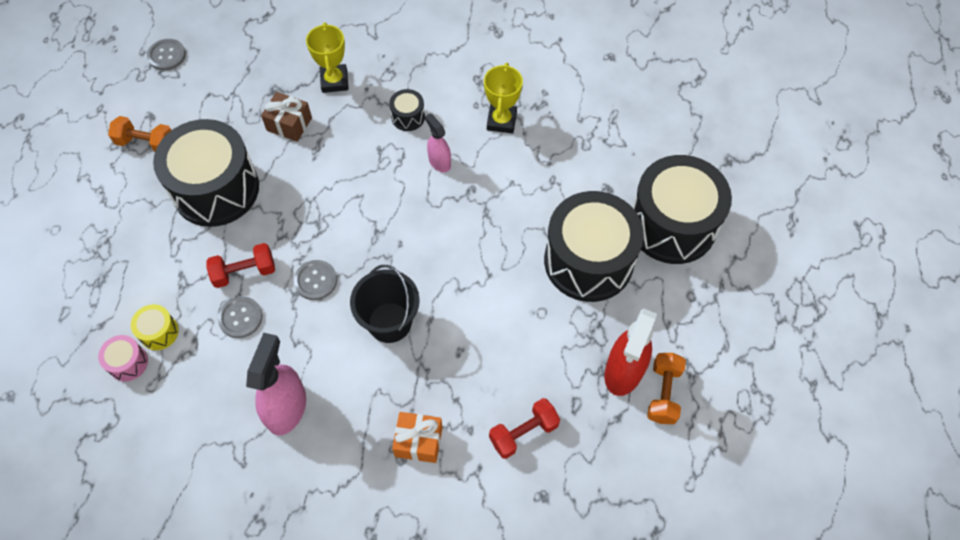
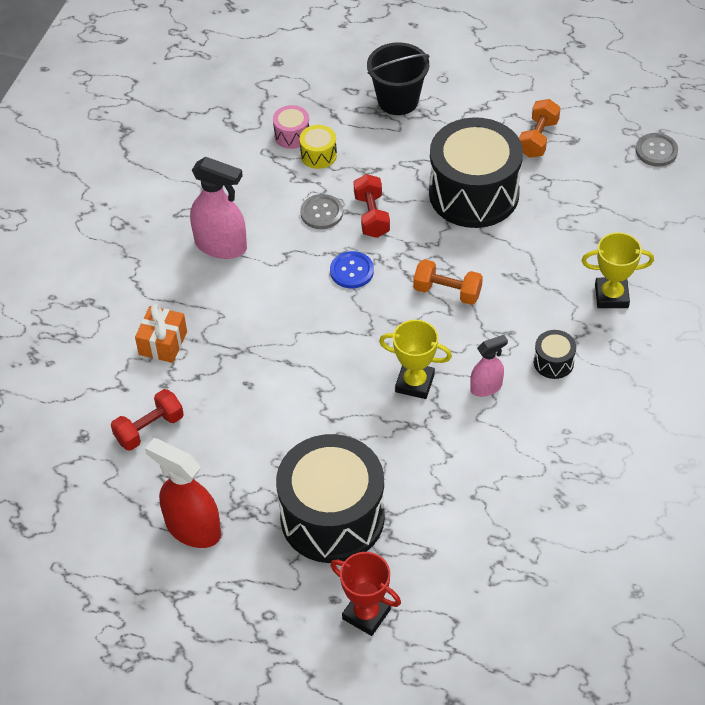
camera: 100 degrees right, 10 degrees down
brown gift [261,92,312,142] -> none
grey button [294,260,337,300] -> blue button [330,251,374,288]
black bucket [350,265,420,343] -> black bucket moved to [367,42,430,115]
yellow trophy [484,63,523,134] -> yellow trophy moved to [379,320,452,399]
red dumbbell [489,398,560,459] -> red dumbbell turned 75 degrees clockwise [111,389,184,451]
black drum [632,155,732,264] -> red trophy [330,552,401,636]
orange dumbbell [647,353,686,424] -> orange dumbbell moved to [413,259,483,305]

